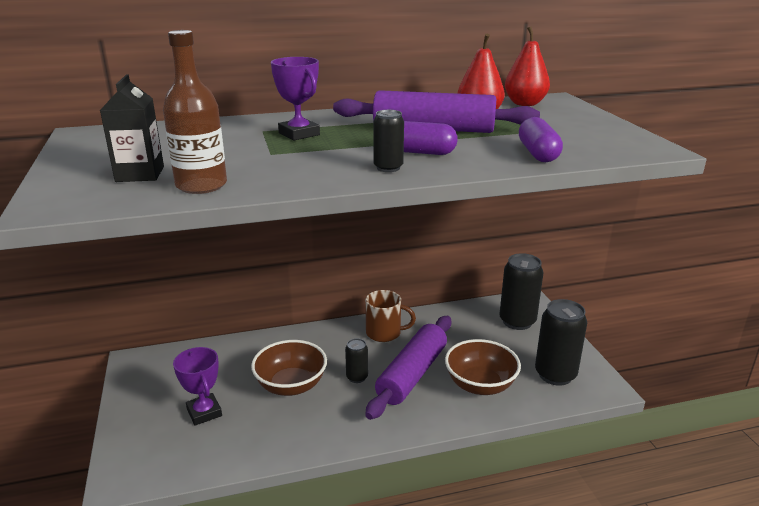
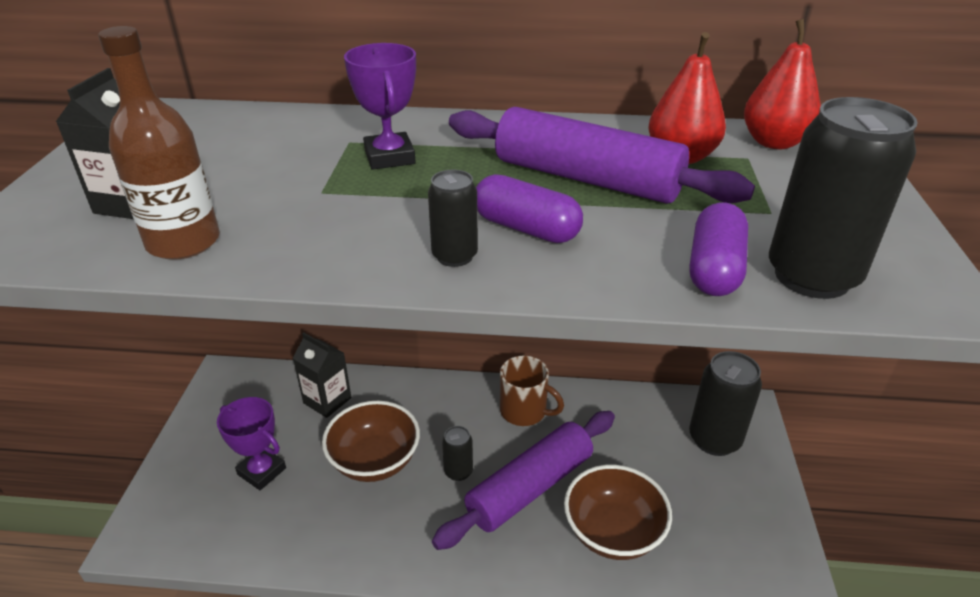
camera: 20 degrees right, 10 degrees up
purple trophy [173,347,222,426] -> purple trophy turned 45 degrees counterclockwise [217,397,286,490]
black can [535,299,587,386] -> black can moved to [769,97,918,299]
none -> black carton [293,332,352,418]

